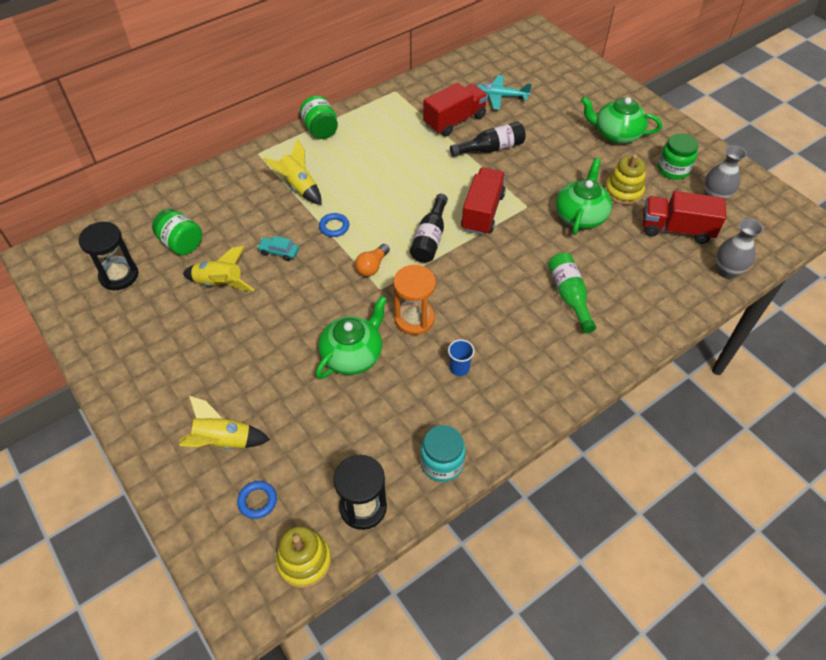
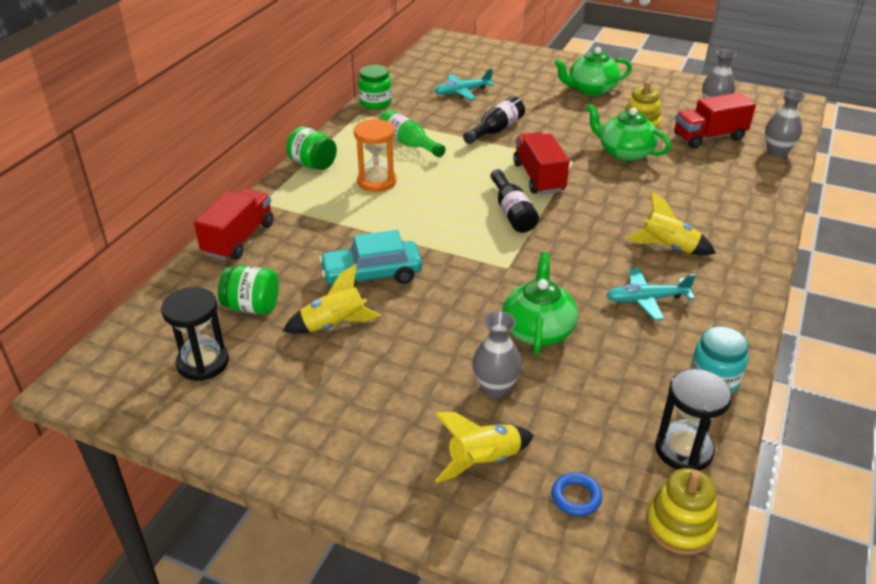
camera: 30 degrees left, 15 degrees down
turquoise car [257,236,299,261] -> turquoise car [319,230,422,287], size x2.04
yellow rocket [263,139,321,205] -> yellow rocket moved to [627,191,716,255]
blue ring [319,213,349,237] -> none
orange light bulb [355,244,390,277] -> none
orange hourglass [393,265,436,335] -> orange hourglass moved to [354,119,396,192]
red truck [423,83,488,137] -> red truck moved to [194,188,274,260]
blue cup [448,339,475,376] -> turquoise plane [606,268,696,321]
green bottle [548,253,596,333] -> green bottle moved to [379,109,446,157]
green teapot [556,158,612,235] -> green teapot turned 45 degrees counterclockwise [586,104,671,161]
green jar [658,133,698,180] -> green jar moved to [358,65,392,109]
none -> grey vase [472,311,522,398]

